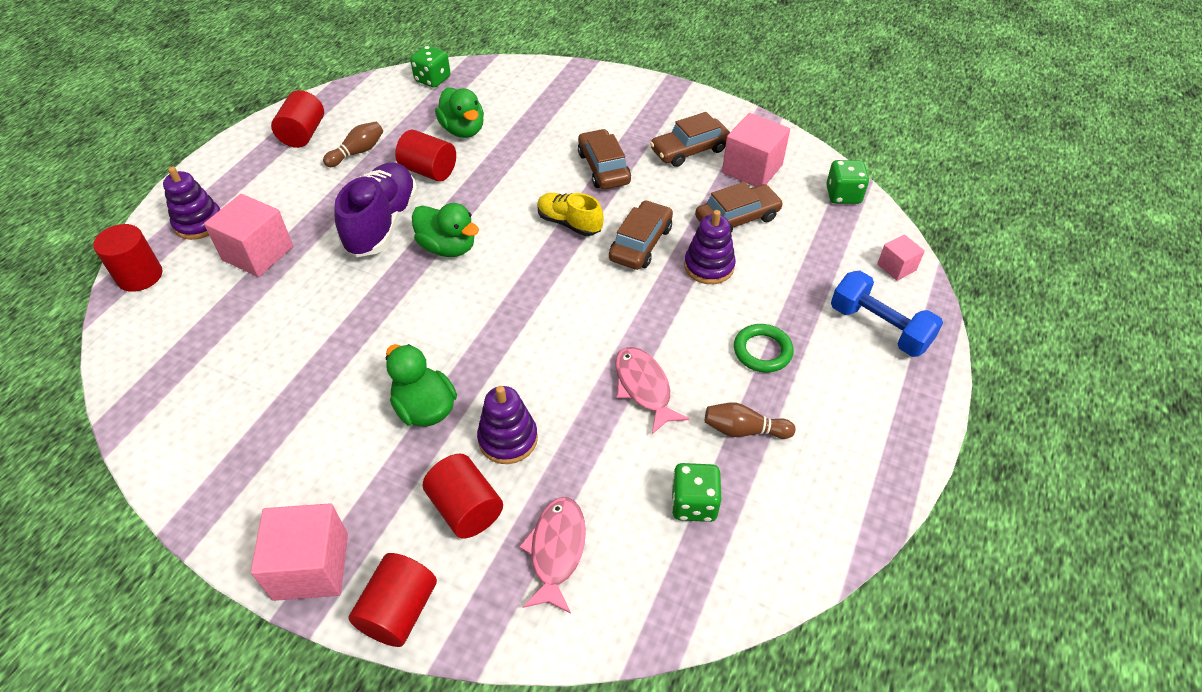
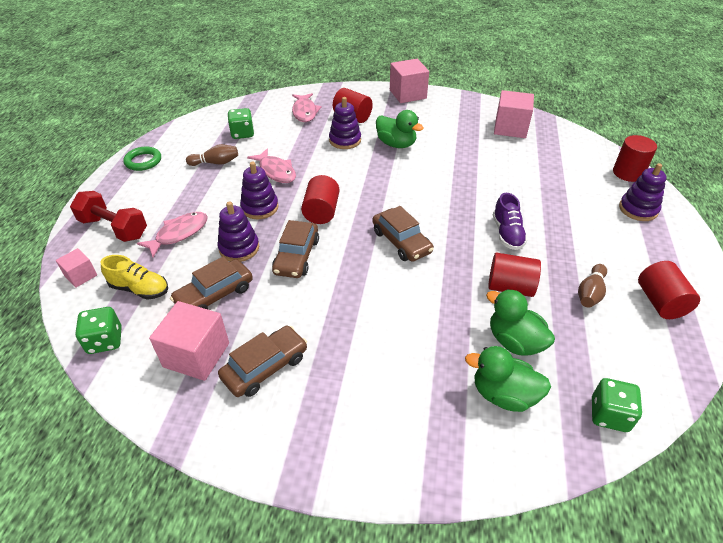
camera: 165 degrees right, 5 degrees down
pink cube [204,194,293,277] -> pink cube moved to [494,90,534,138]
purple shoe [335,162,418,257] -> purple shoe [493,193,527,250], size x0.60
red cylinder [348,553,437,647] -> red cylinder moved to [301,175,339,224]
green duck [412,203,479,257] -> green duck moved to [465,346,551,412]
yellow shoe [537,193,604,236] -> yellow shoe moved to [101,255,168,300]
brown car [578,129,631,189] -> brown car moved to [372,206,434,262]
green ring [734,324,794,373] -> green ring moved to [123,147,161,171]
blue dumbbell [831,271,943,357] -> red dumbbell [70,191,147,242]
none -> pink fish [137,212,208,257]
none -> purple stacking toy [240,162,279,219]

